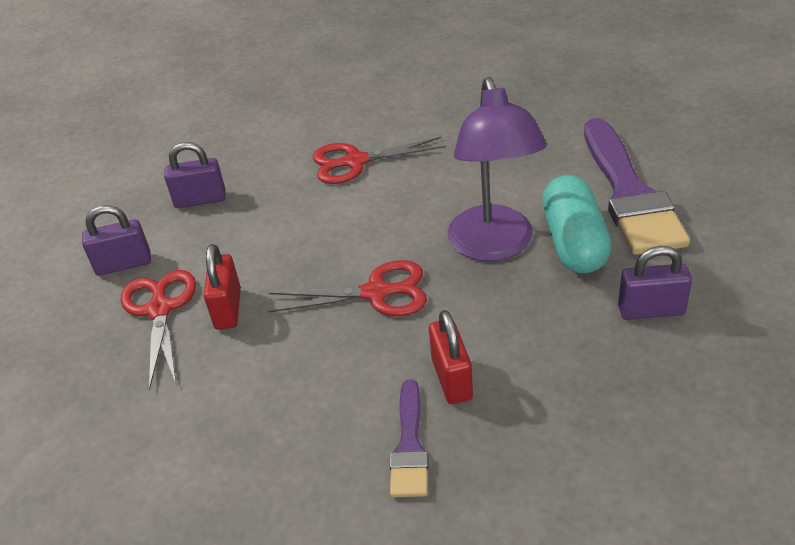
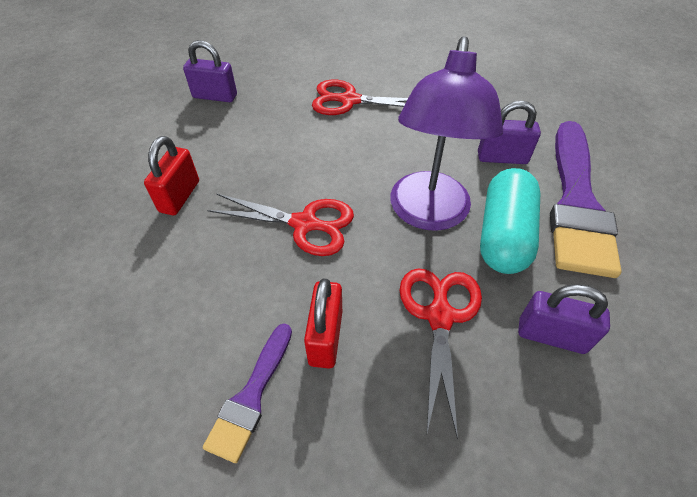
camera: 15 degrees right, 10 degrees up
purple padlock [82,205,151,276] -> purple padlock moved to [478,101,541,164]
red scissors [120,270,196,390] -> red scissors moved to [400,268,482,439]

